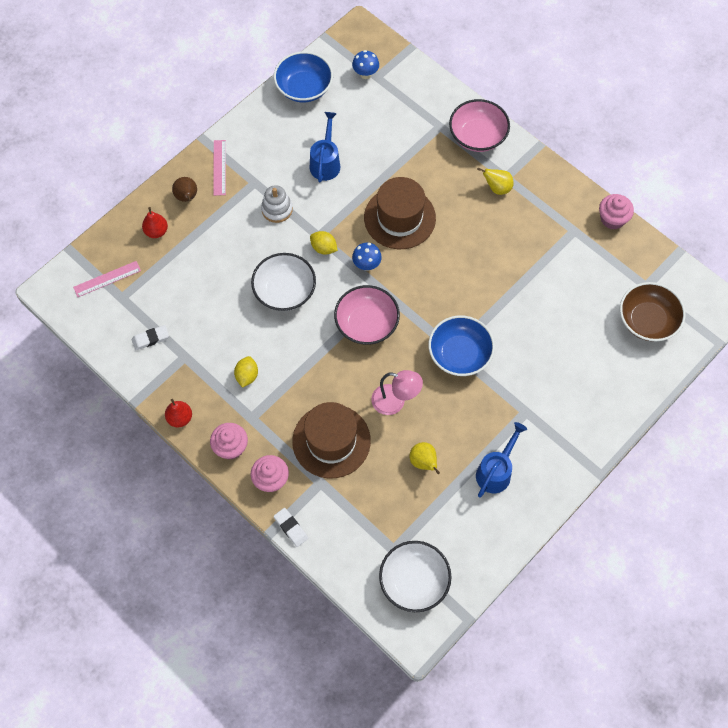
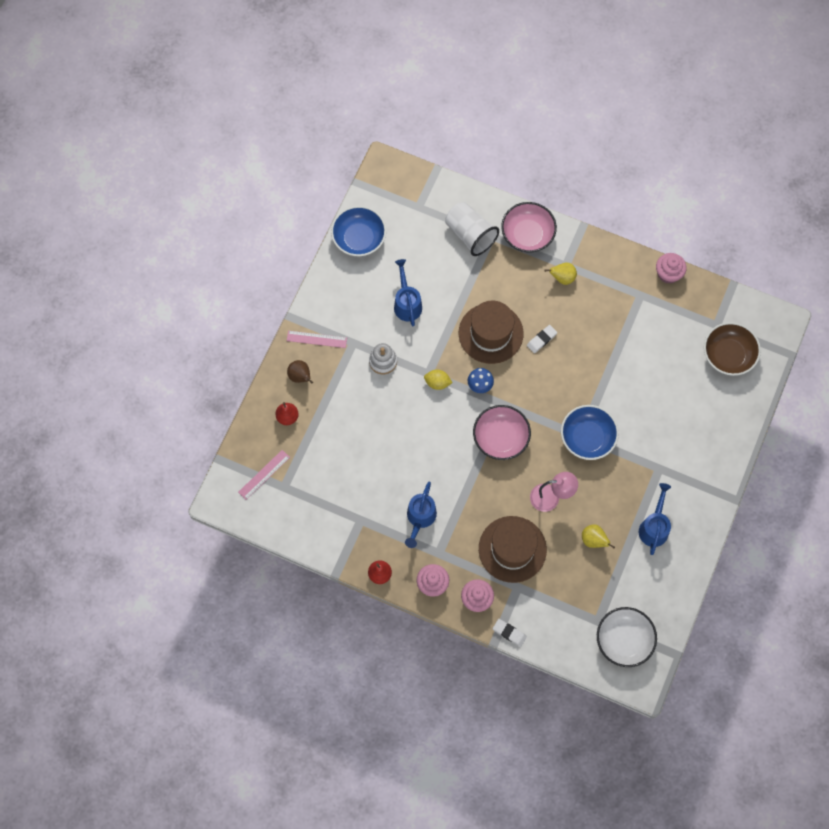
camera: 20 degrees left, 5 degrees up
white eraser [132,325,169,350] -> white eraser moved to [527,325,557,353]
pink ruler [213,140,226,196] -> pink ruler turned 60 degrees counterclockwise [287,331,347,348]
yellow lemon [234,356,258,388] -> blue watering can [405,482,437,548]
white bowl [251,253,316,311] -> none
blue mushroom [352,50,379,79] -> none
none -> white cup [445,202,499,256]

